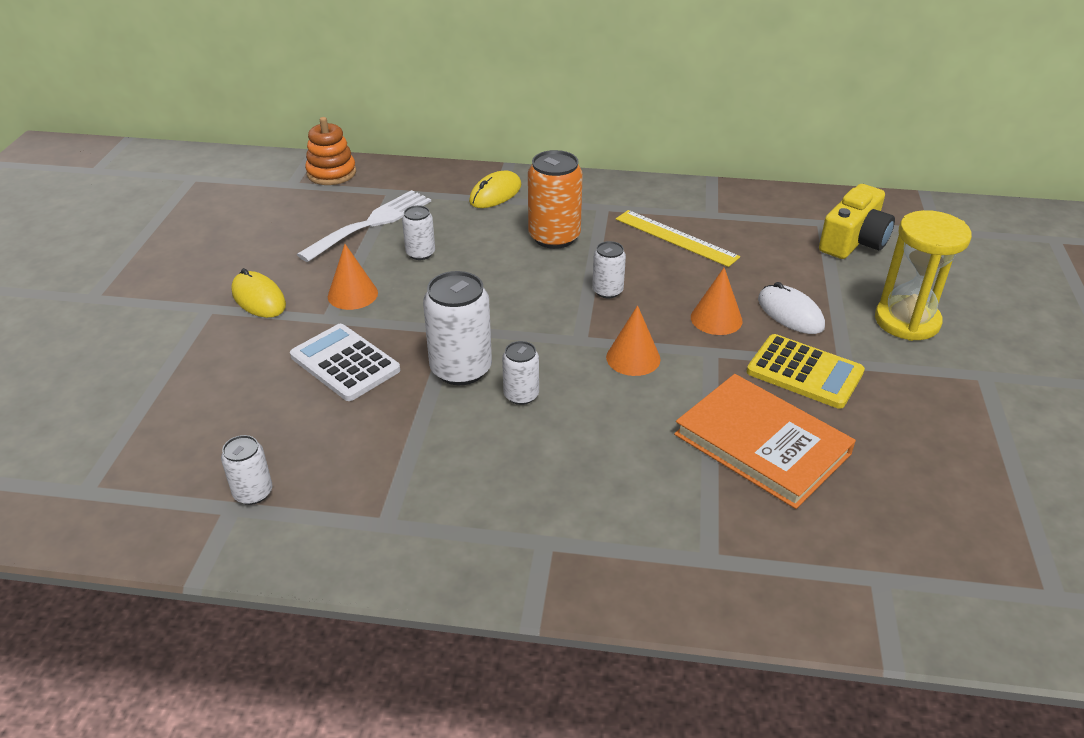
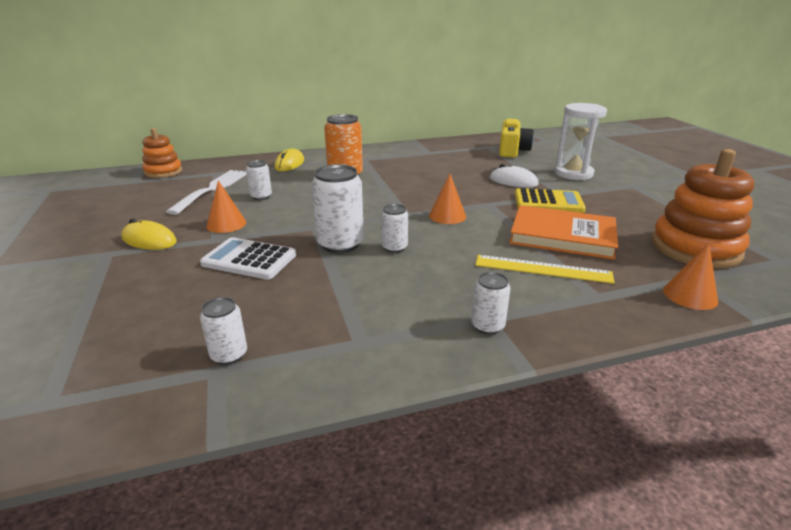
camera: 25 degrees left, 10 degrees down
white can [592,241,626,298] -> white can moved to [471,272,510,334]
yellow ruler [616,210,740,267] -> yellow ruler moved to [475,255,615,284]
orange cone [691,268,743,335] -> orange cone moved to [663,243,718,310]
yellow hourglass [875,210,972,341] -> white hourglass [554,103,607,180]
none -> orange stacking toy [651,149,754,268]

